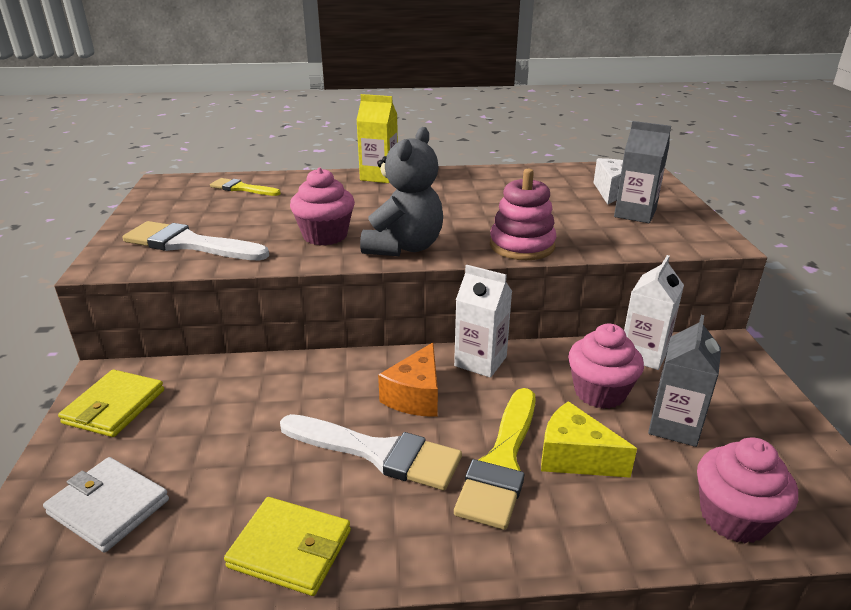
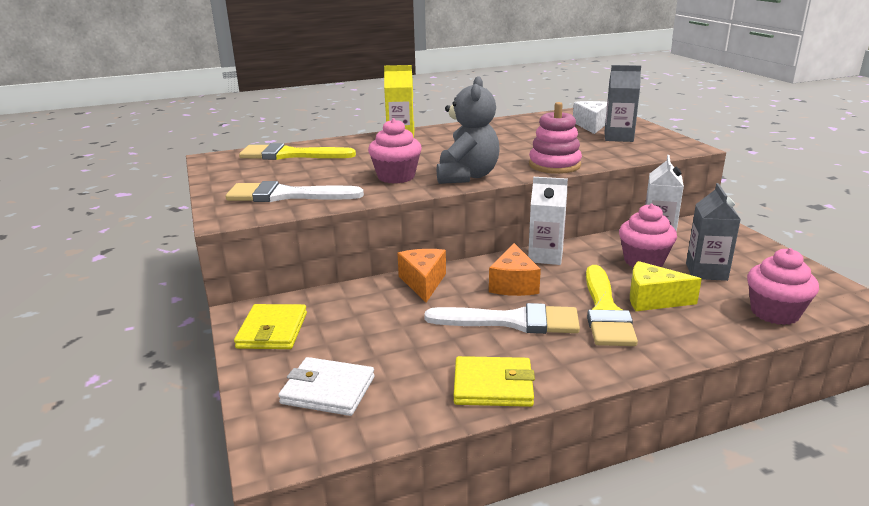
camera: 15 degrees left, 5 degrees down
yellow brush [210,178,281,196] -> yellow brush [239,143,356,160], size x1.71
none -> orange cheese [397,249,446,303]

